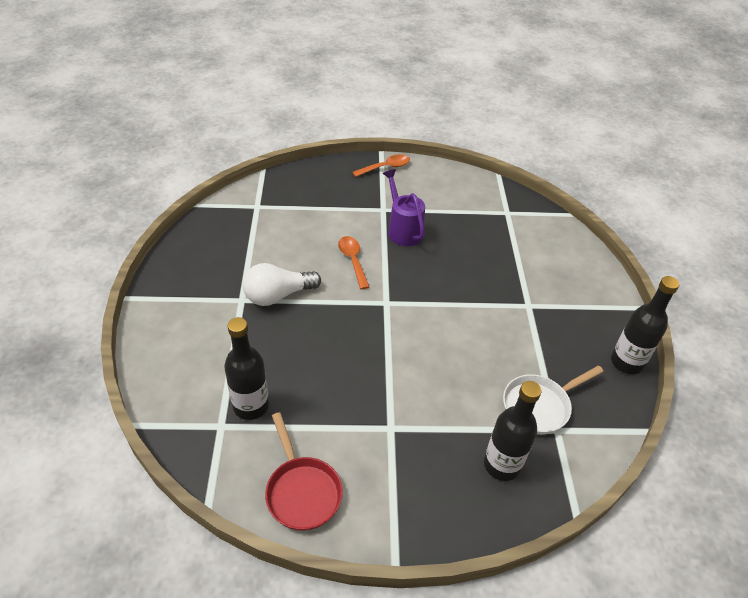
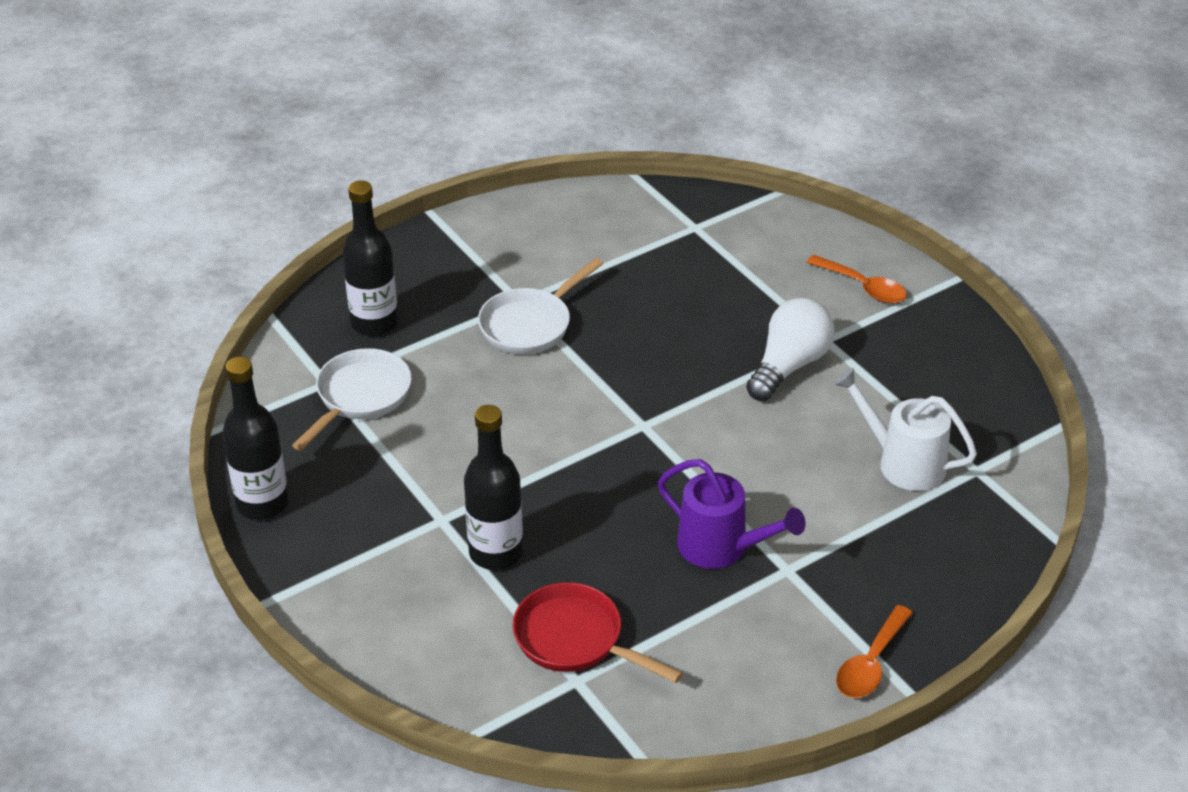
camera: 150 degrees right, 5 degrees down
black bottle [224,317,269,420] -> black bottle moved to [464,405,523,570]
red pan [265,412,343,531] -> red pan moved to [513,582,683,683]
orange spoon [338,236,369,289] -> orange spoon moved to [806,255,907,304]
none -> white pan [478,258,604,355]
none -> white watering can [834,368,977,491]

